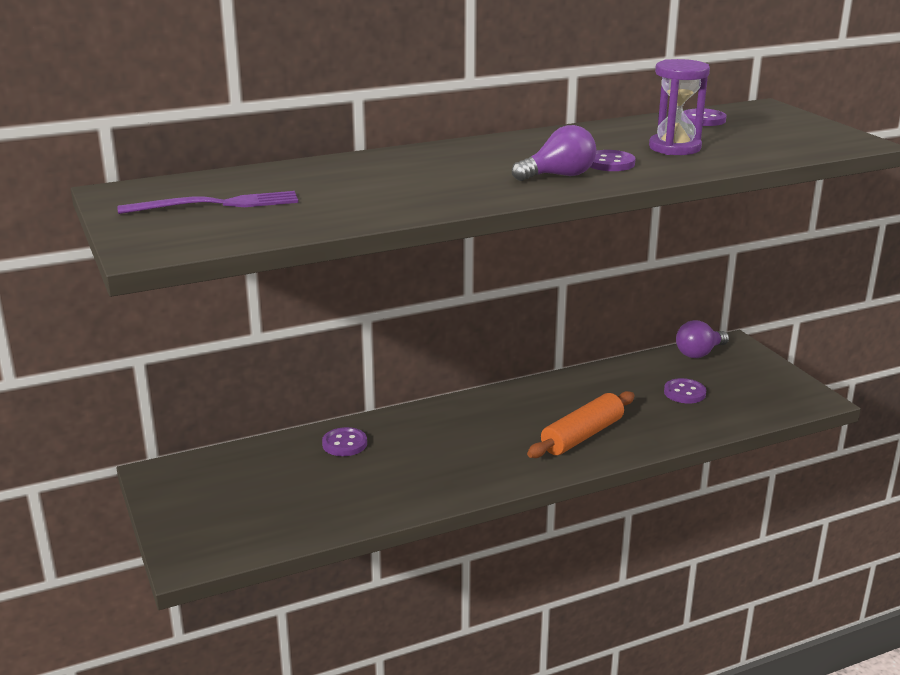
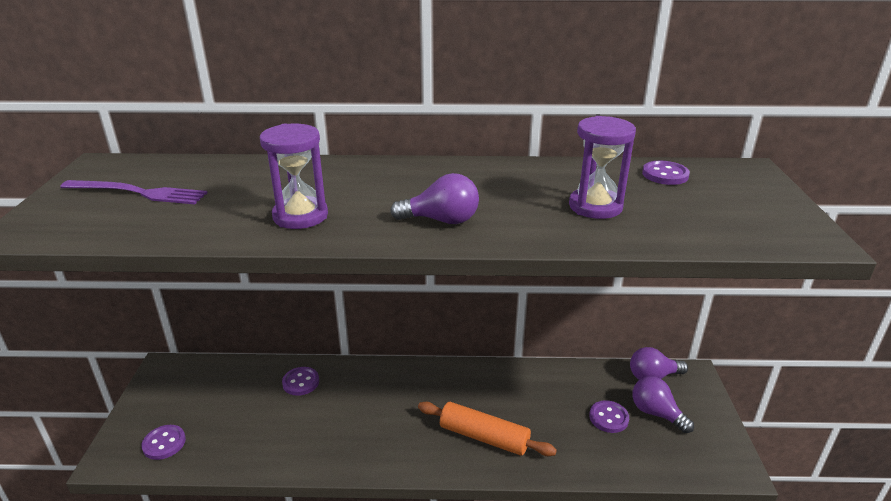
camera: 25 degrees right, 5 degrees up
orange rolling pin [527,391,635,458] -> orange rolling pin turned 45 degrees clockwise [418,401,557,456]
purple button [590,150,635,171] -> purple button moved to [141,425,186,460]
none -> purple hourglass [260,124,328,229]
none -> purple light bulb [632,376,694,433]

